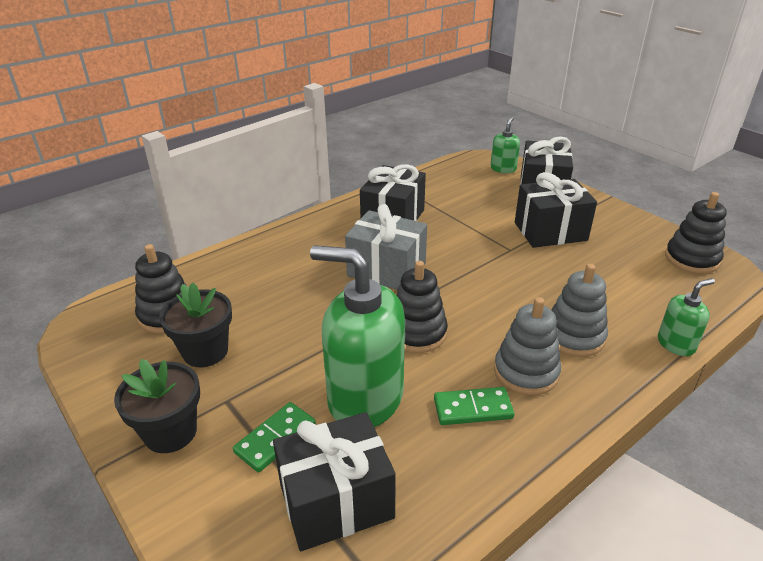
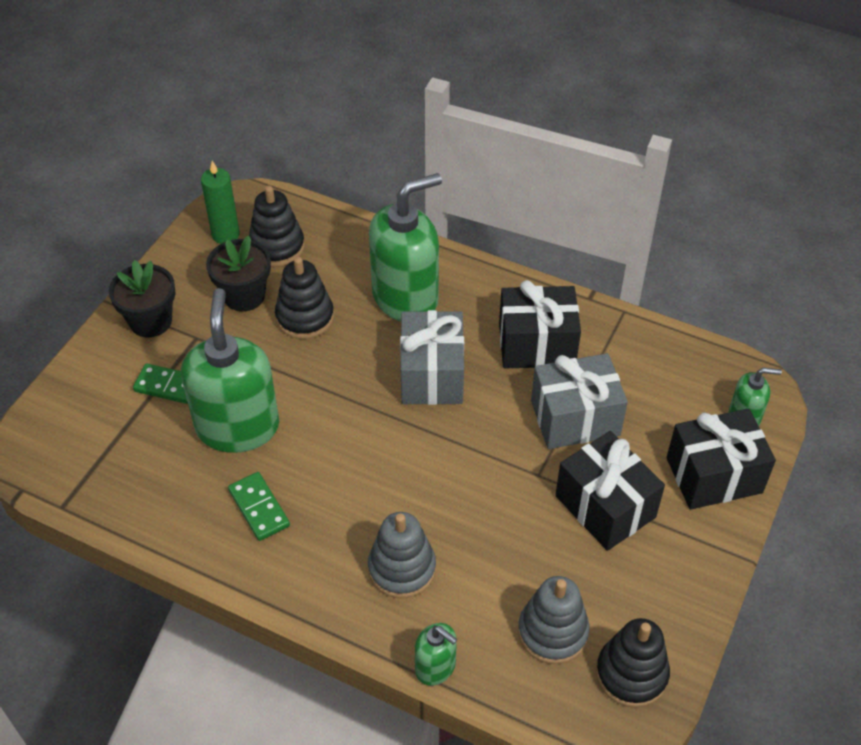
camera: 65 degrees right, 15 degrees up
black gift [273,412,396,551] -> none
black stacking toy [396,261,448,353] -> black stacking toy moved to [275,257,334,339]
grey stacking toy [494,297,561,395] -> grey stacking toy moved to [518,576,590,664]
none -> green candle [201,161,240,244]
none -> green soap dispenser [369,173,442,321]
none -> grey gift [531,353,628,449]

